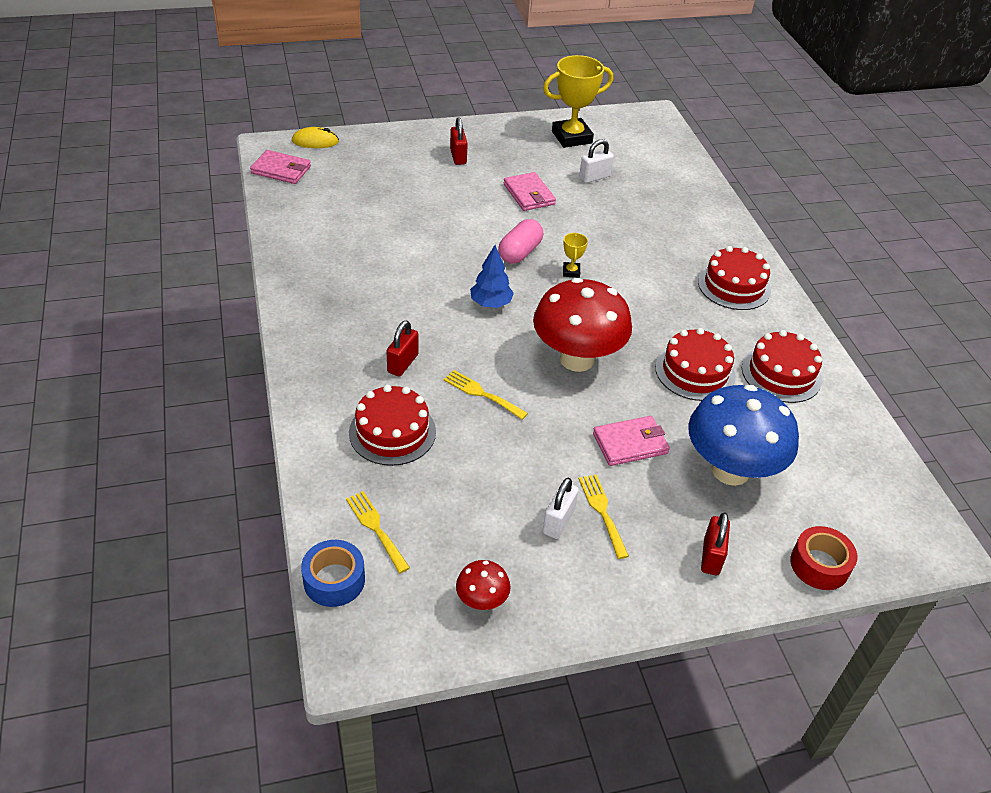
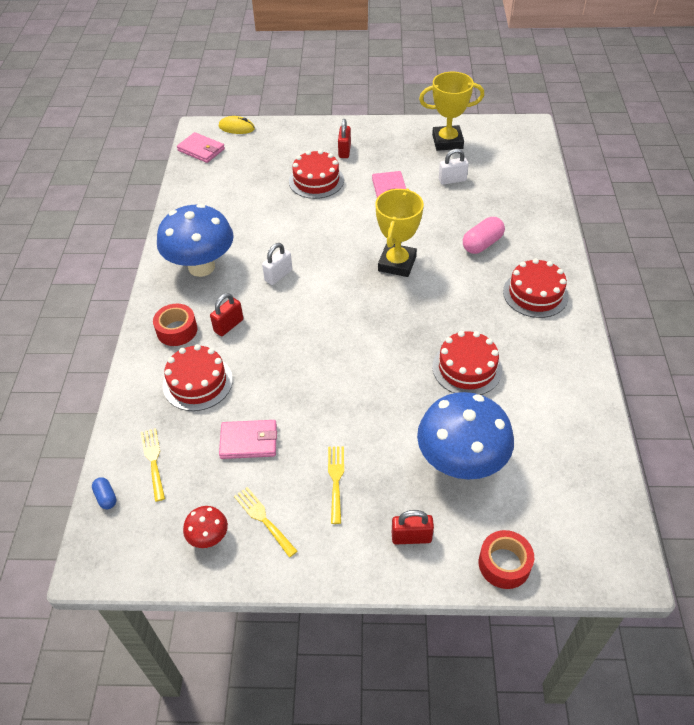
camera: 20 degrees right, 5 degrees up
blue tape [301,540,365,607] -> blue capsule [92,477,117,509]
yellow fork [443,370,528,420] -> yellow fork moved to [234,487,297,557]
blue tree [470,245,514,308] -> none
pink capsule [498,219,543,264] -> pink capsule moved to [463,217,505,254]
red mushroom [533,278,632,372] -> none
white padlock [543,478,579,539] -> white padlock moved to [262,243,292,285]
yellow trophy [563,233,588,278] -> yellow trophy [375,189,424,277], size x2.24
pink wallet [593,416,670,466] -> pink wallet moved to [219,420,277,459]
red padlock [701,512,730,575] -> red padlock turned 60 degrees clockwise [392,510,434,544]
red cake [742,330,822,403] -> red cake moved to [289,150,344,199]
none -> red tape [153,304,197,346]
none -> blue mushroom [157,204,234,277]

